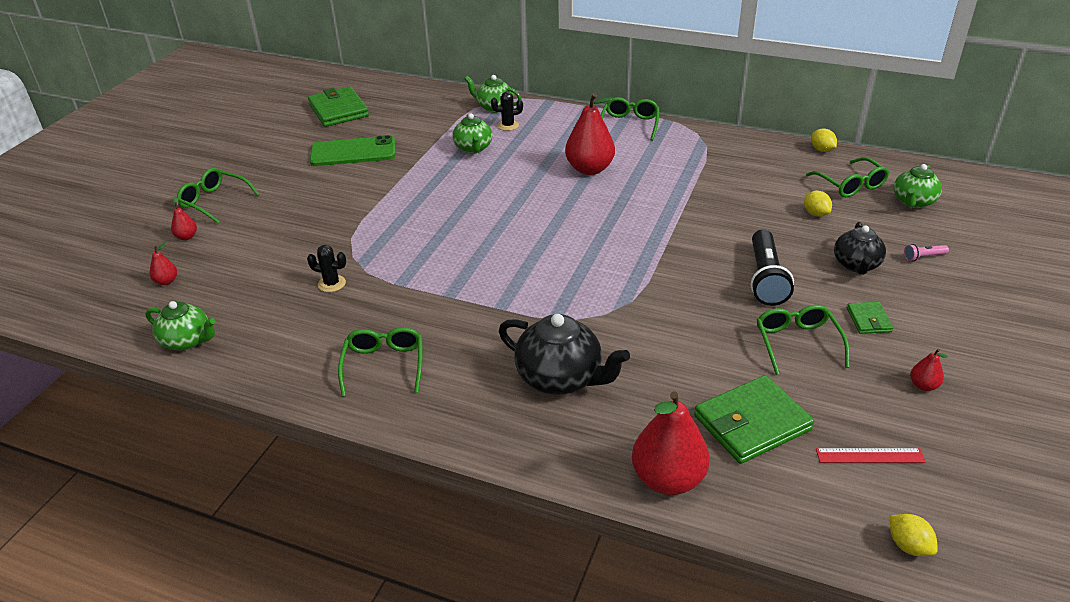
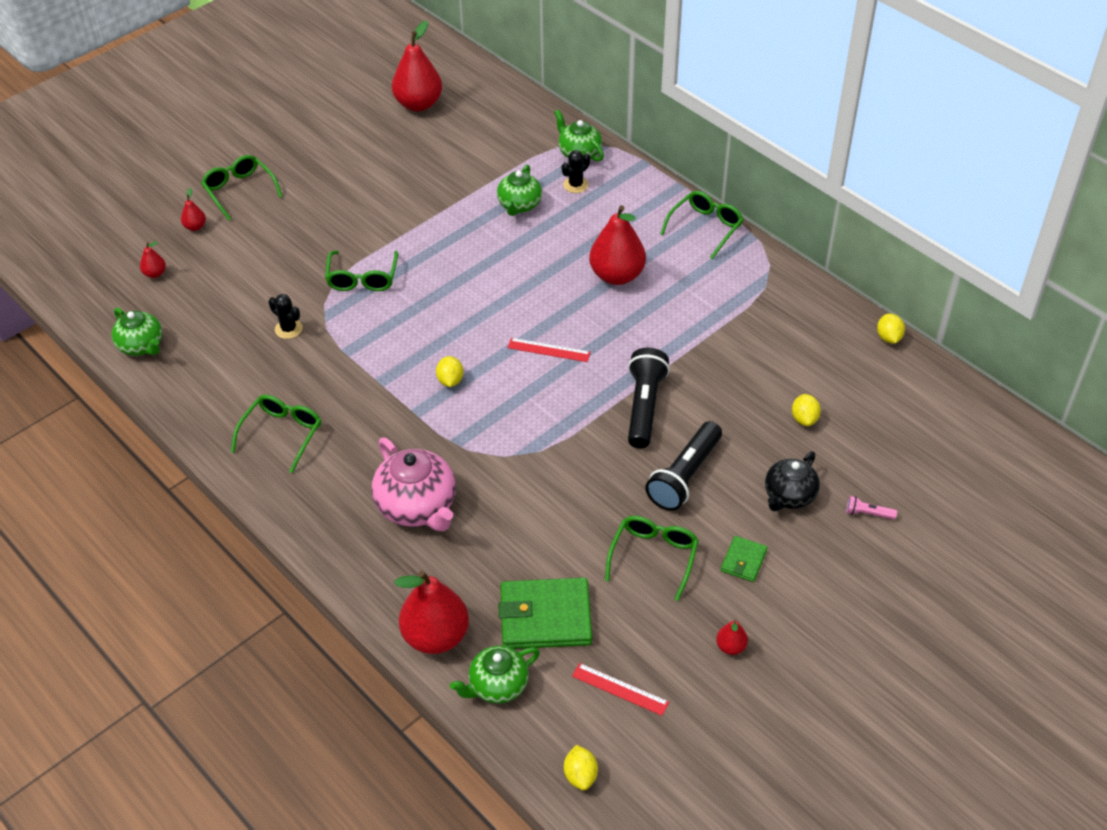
camera: 25 degrees right, 10 degrees up
green wallet [308,86,369,127] -> red pear [392,20,442,111]
green phone [310,135,395,166] -> none
black cactus [491,92,523,131] -> black cactus turned 60 degrees counterclockwise [562,150,590,193]
black teapot [499,314,630,395] -> pink teapot [372,438,456,531]
green glasses [806,157,889,197] -> green glasses moved to [325,250,398,291]
green teapot [894,164,942,208] -> green teapot moved to [450,646,540,704]
none -> yellow lemon [436,356,464,387]
none -> red ruler [507,338,591,362]
none -> black flashlight [628,348,670,449]

